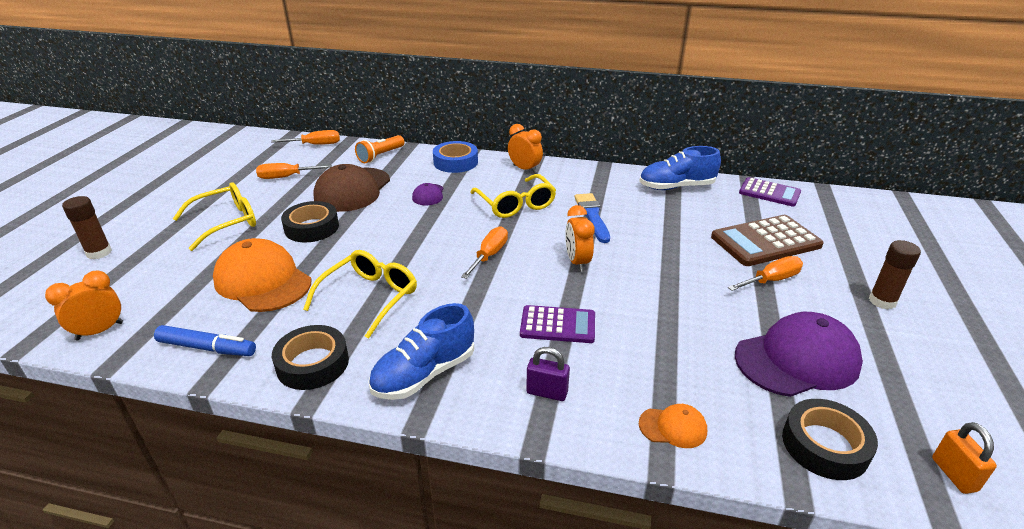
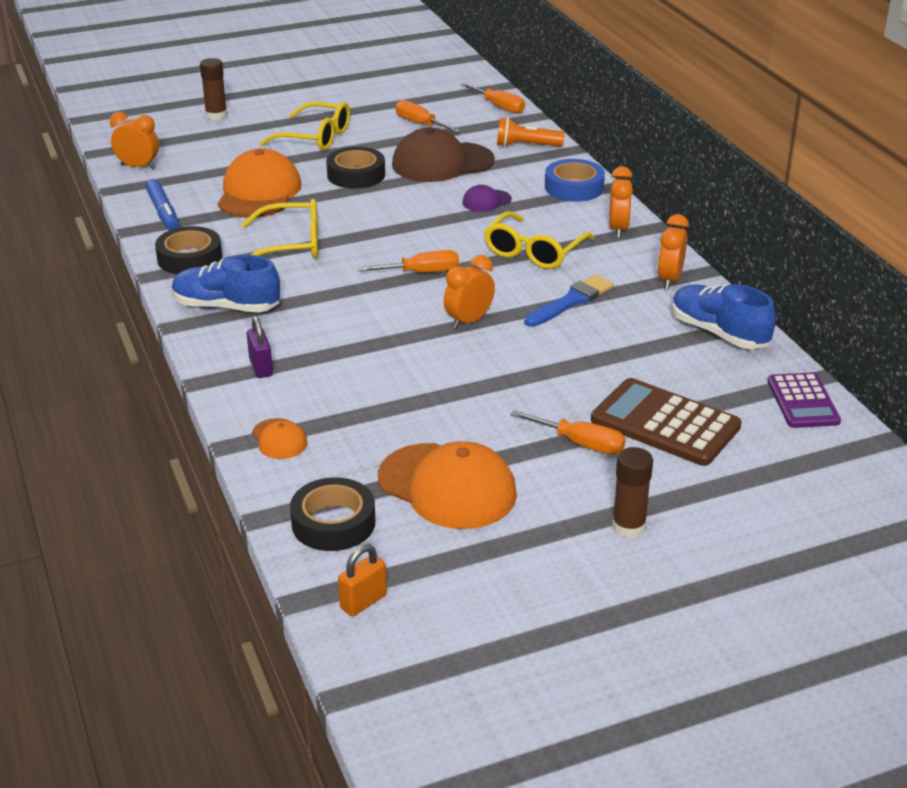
camera: 55 degrees right, 0 degrees up
purple calculator [520,305,595,343] -> none
purple cap [735,312,863,397] -> orange cap [378,441,517,529]
none -> orange clock [657,214,689,290]

